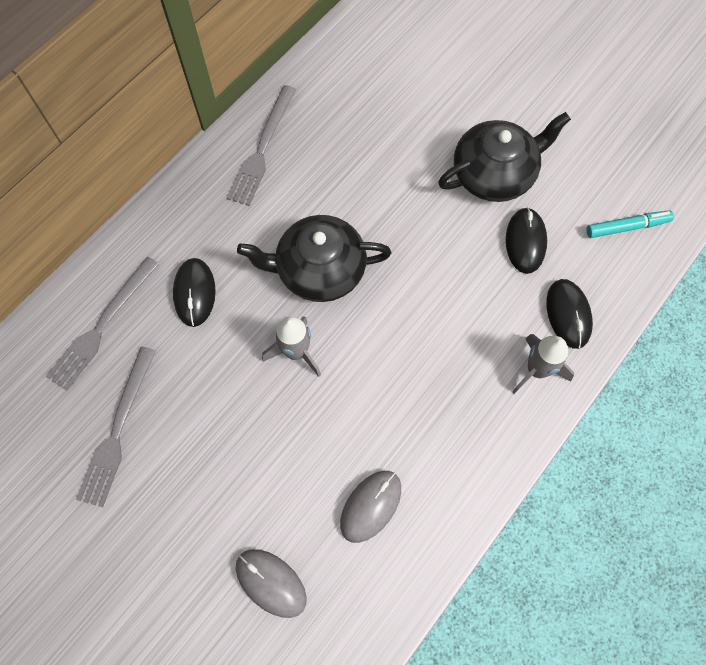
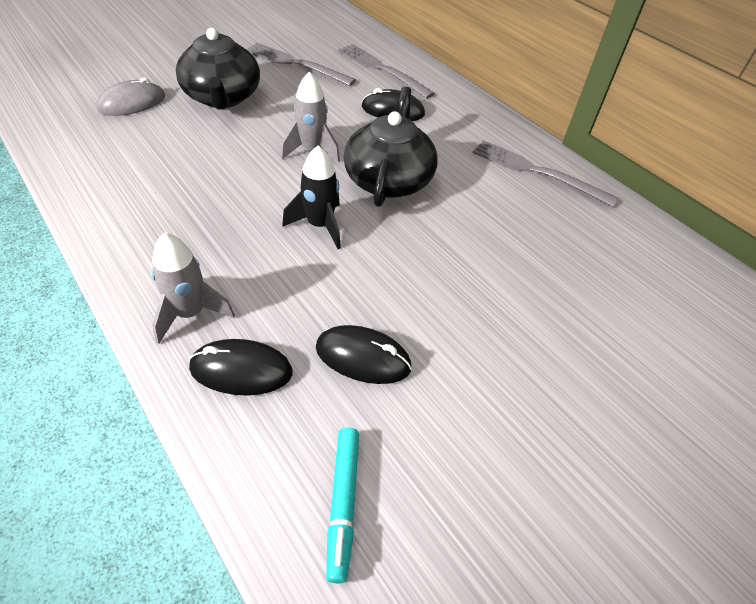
camera: 100 degrees right, 20 degrees down
grey mouse [340,471,401,543] -> none
black teapot [438,112,571,202] -> black teapot moved to [176,28,260,110]
none -> black rocket [282,145,341,249]

